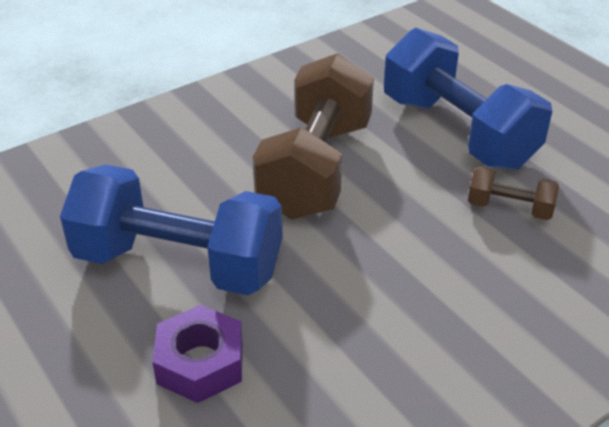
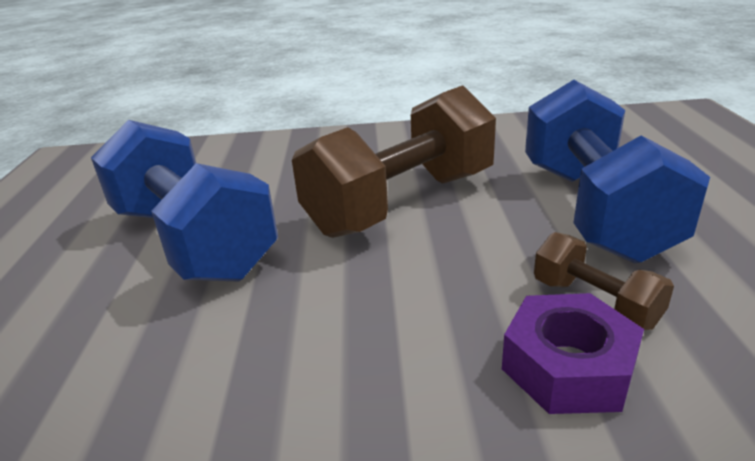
camera: 35 degrees right, 10 degrees down
purple nut [152,305,243,403] -> purple nut moved to [502,293,644,414]

